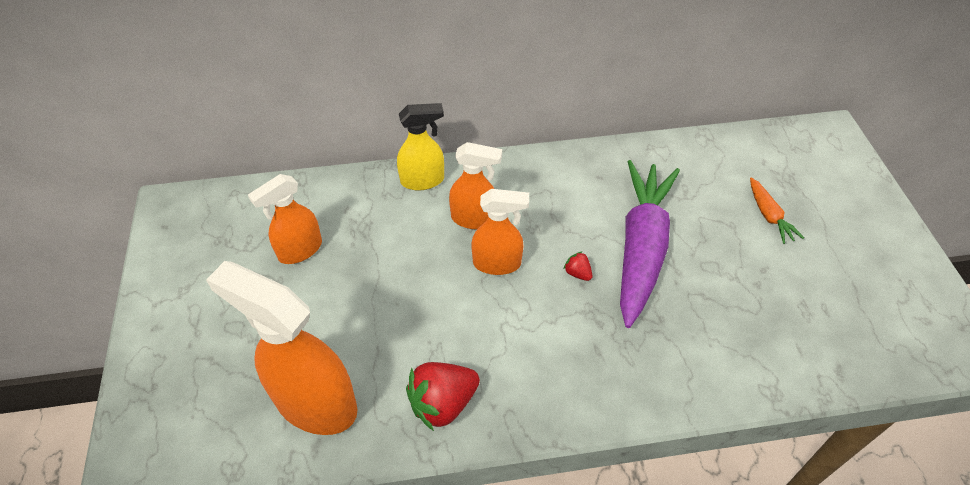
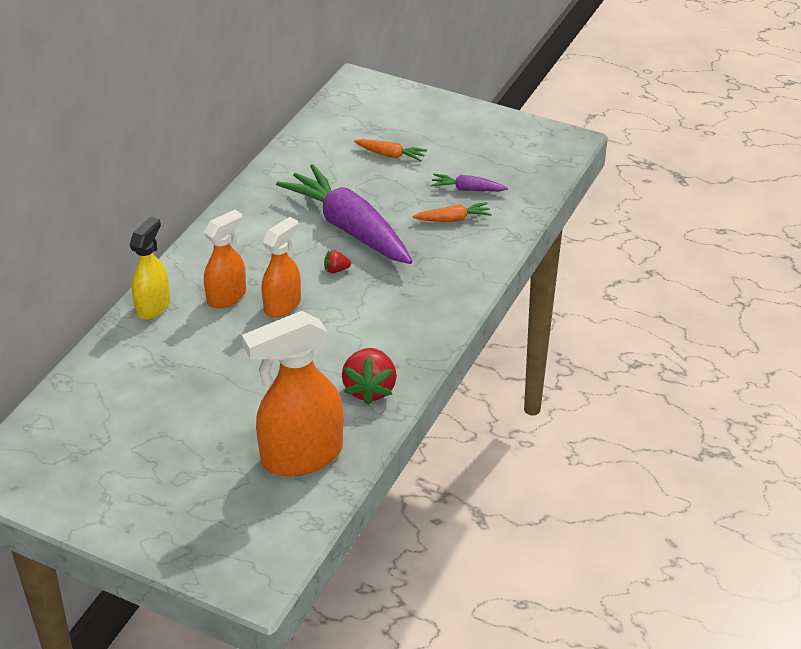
camera: 55 degrees left, 10 degrees down
orange spray bottle [248,174,322,264] -> none
none -> orange carrot [412,202,492,222]
none -> purple carrot [431,174,508,191]

